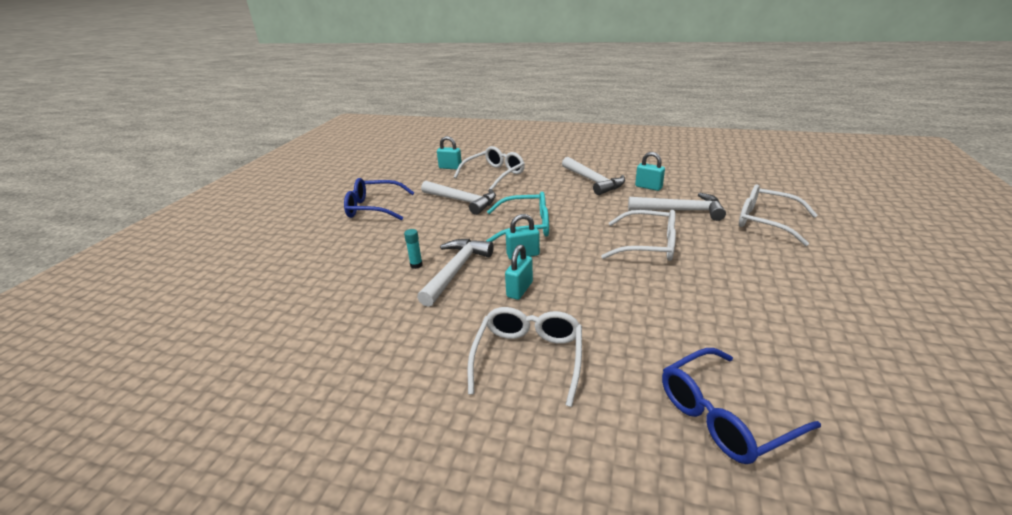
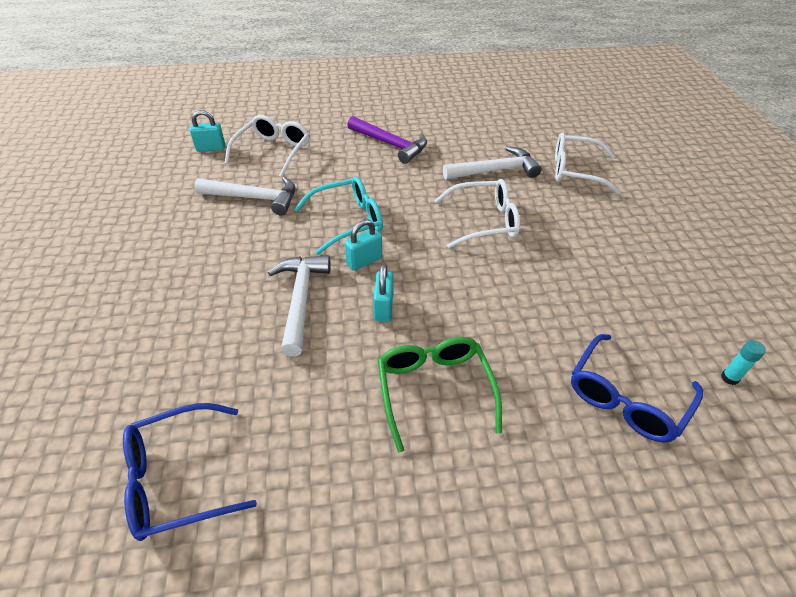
camera: 25 degrees left, 15 degrees up
blue glasses [344,178,414,220] -> blue glasses moved to [123,403,257,541]
turquoise glue stick [404,229,423,269] -> turquoise glue stick moved to [721,340,766,385]
white glasses [468,307,582,407] -> green glasses [378,337,502,453]
white hammer [562,157,625,195] -> purple hammer [347,116,427,164]
turquoise padlock [635,152,665,191] -> none

